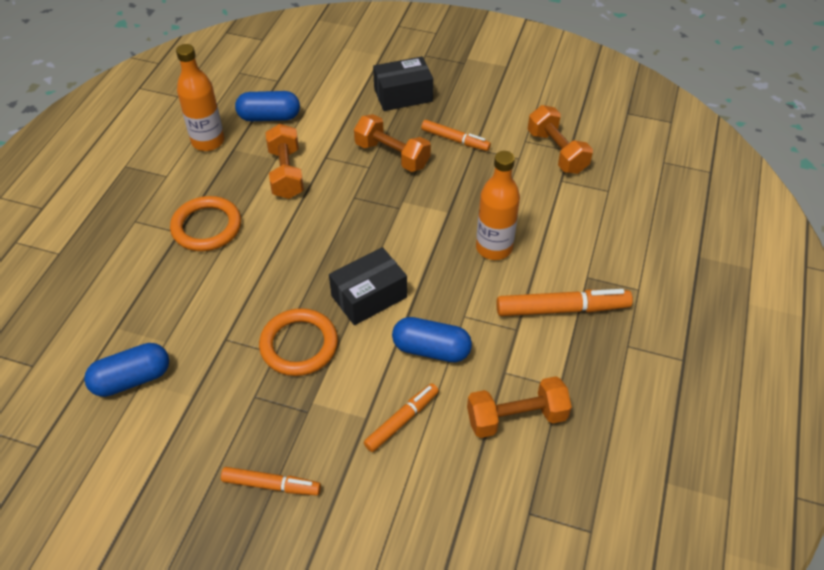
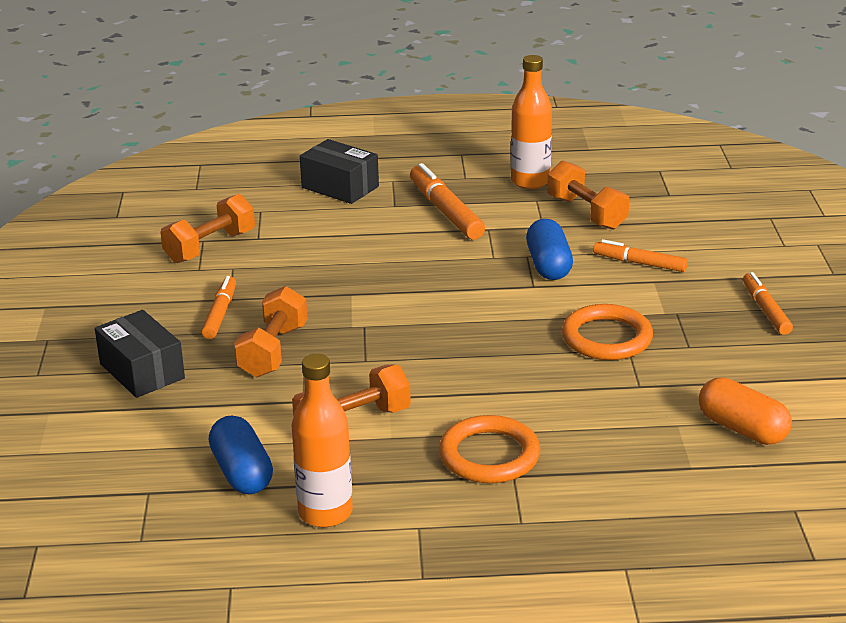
camera: 110 degrees left, 20 degrees down
blue capsule [84,343,169,397] -> orange capsule [698,377,792,445]
black box [329,247,407,325] -> black box moved to [300,139,379,204]
orange bottle [476,151,520,260] -> orange bottle moved to [511,55,552,189]

